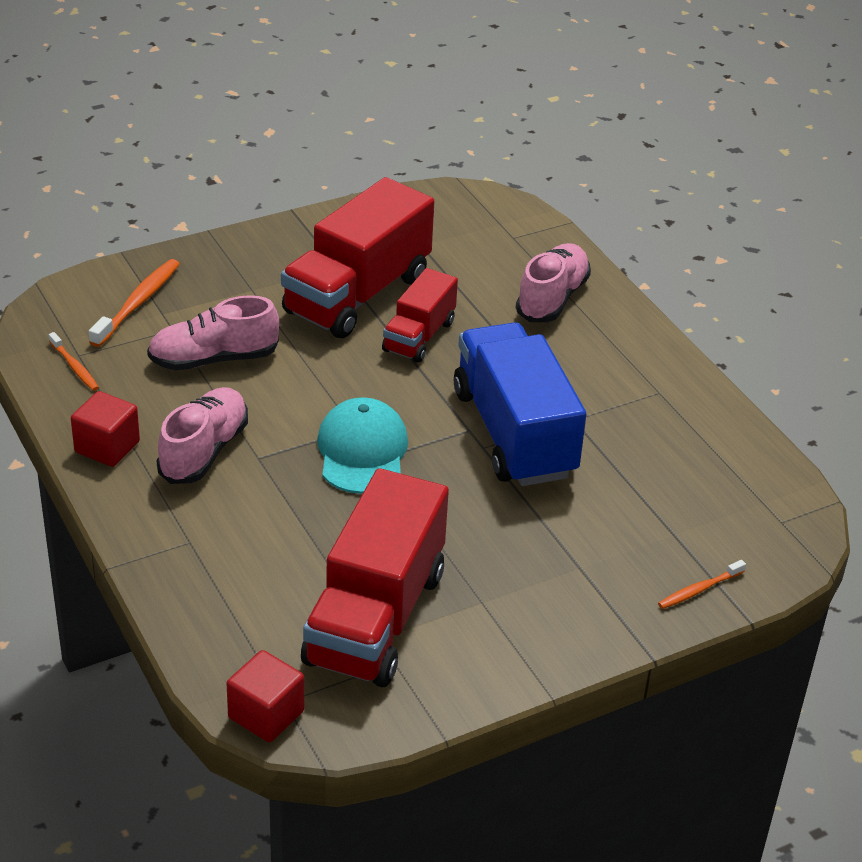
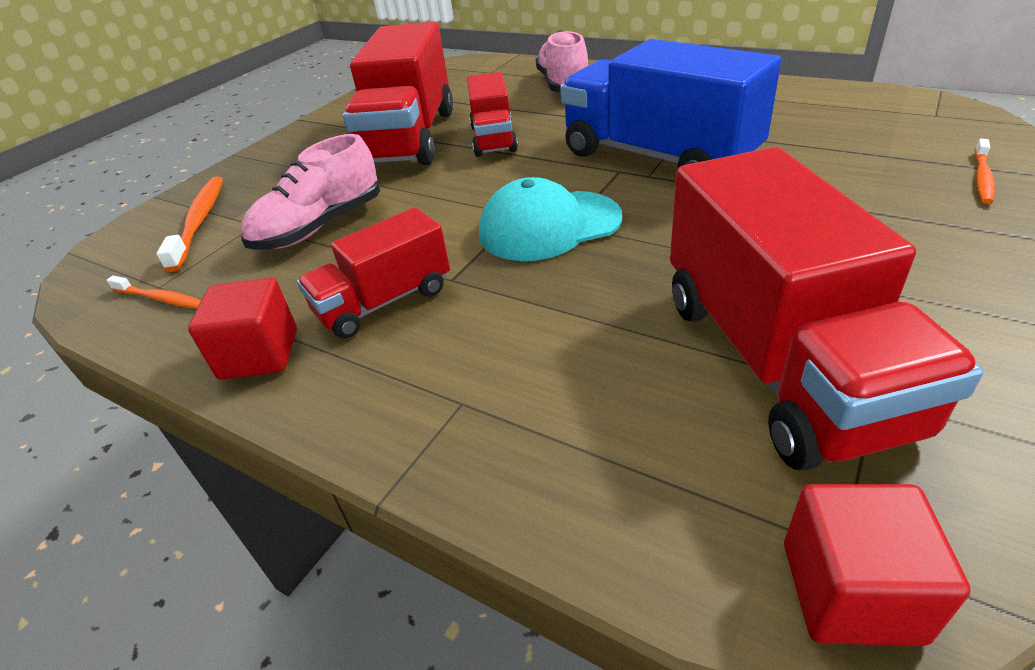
camera: 25 degrees left, 0 degrees up
pink shoe [156,387,248,484] -> red truck [297,207,450,339]
turquoise cap [317,397,408,494] -> turquoise cap turned 75 degrees counterclockwise [479,177,622,261]

